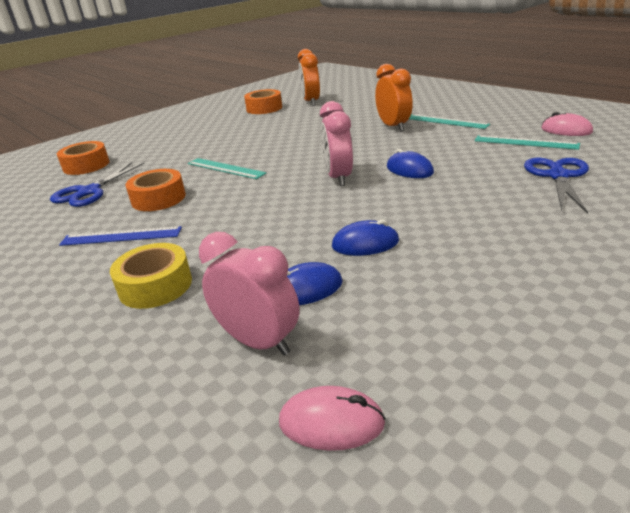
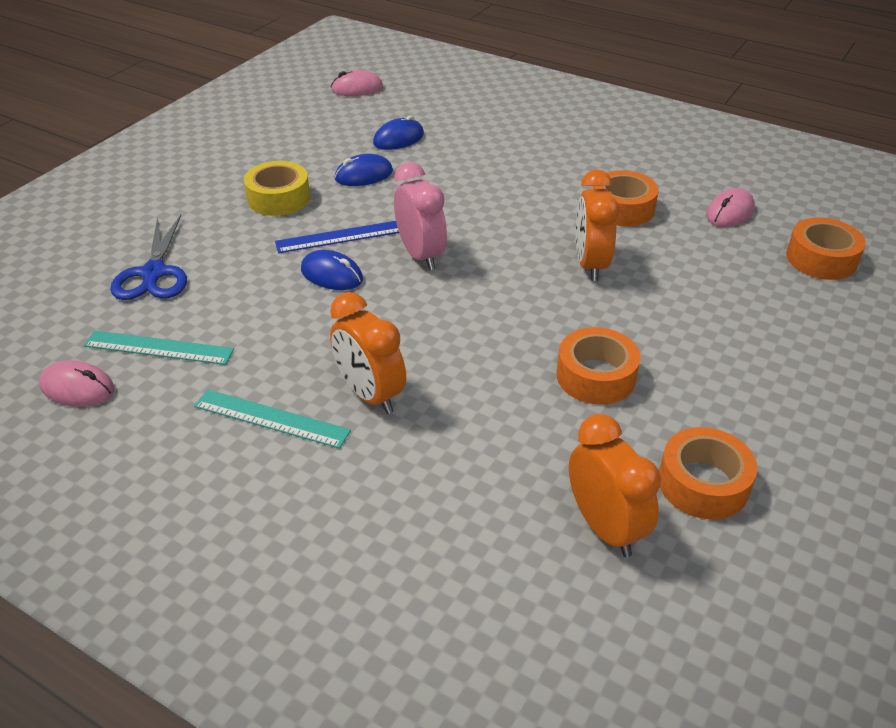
camera: 160 degrees right, 10 degrees up
blue scissors [50,162,144,207] -> pink mouse [706,188,755,227]
blue ruler [59,226,182,246] -> blue ruler moved to [275,221,399,253]
yellow tape [110,243,192,309] -> yellow tape moved to [244,161,310,216]
turquoise ruler [188,158,266,179] -> orange clock [576,169,619,281]
pink clock [199,232,300,355] -> none
none -> orange tape [557,327,640,405]

